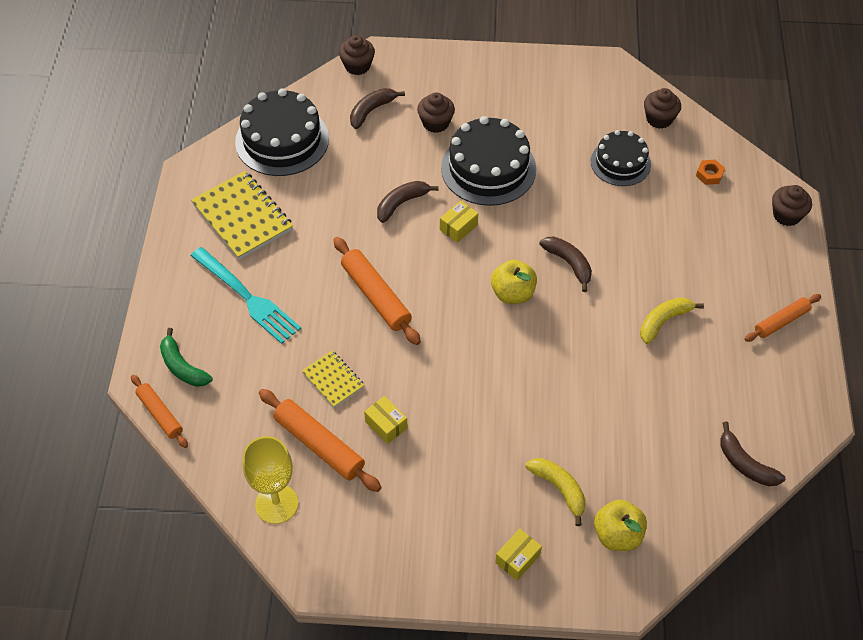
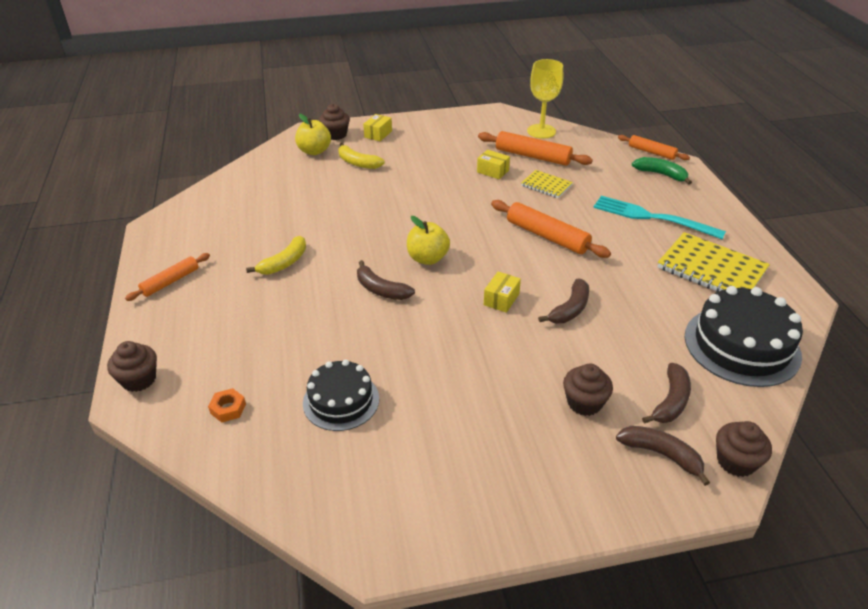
camera: 165 degrees right, 15 degrees down
black cake [441,116,536,206] -> none
brown cupcake [644,88,681,129] -> brown cupcake moved to [319,104,350,140]
brown banana [720,422,785,486] -> brown banana moved to [616,426,710,486]

